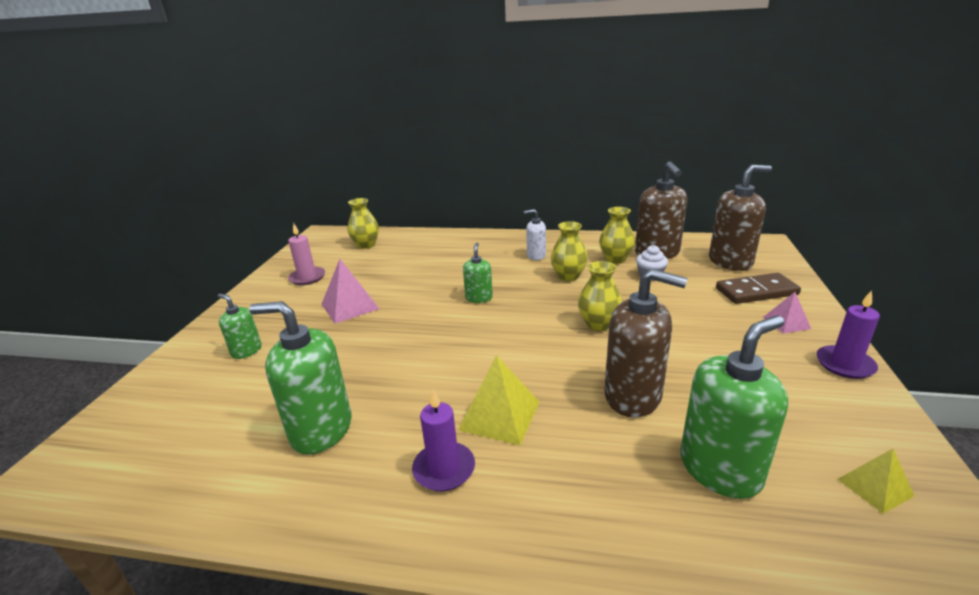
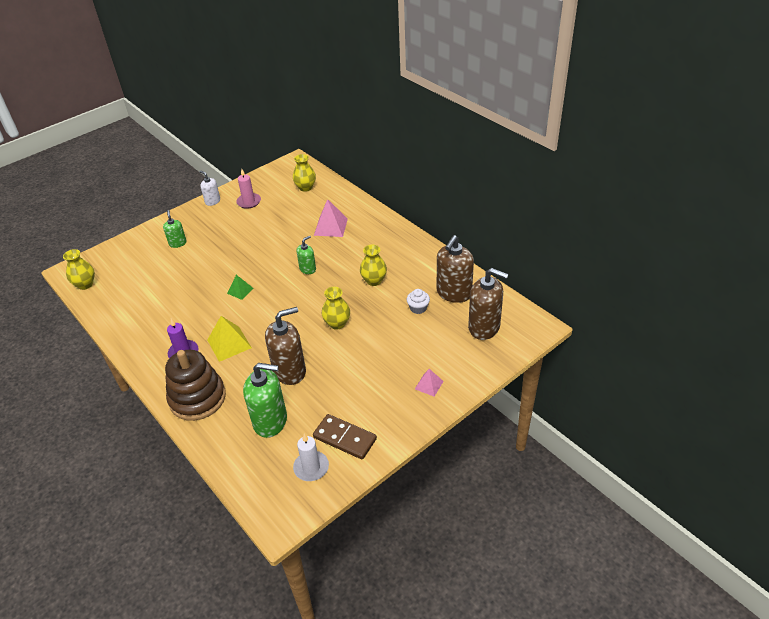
camera: 40 degrees right, 15 degrees up
green soap dispenser [249,301,352,455] -> none
pink pyramid [322,259,380,324] -> pink pyramid moved to [314,199,348,237]
white soap dispenser [524,209,546,260] -> white soap dispenser moved to [200,171,220,206]
yellow vase [599,207,635,264] -> yellow vase moved to [63,249,95,290]
brown soap dispenser [604,269,688,418] -> brown soap dispenser turned 90 degrees counterclockwise [265,307,306,385]
brown domino [716,273,801,304] -> brown domino moved to [313,414,377,459]
purple candle [817,290,880,379] -> none
yellow pyramid [838,449,914,514] -> white candle [293,434,329,481]
none -> brown stacking toy [165,350,226,421]
none -> green pyramid [227,275,254,300]

